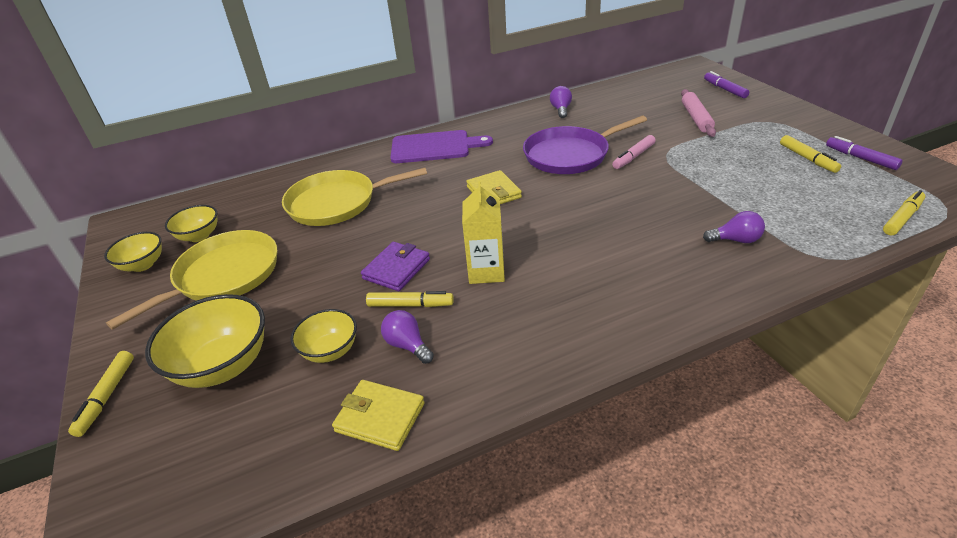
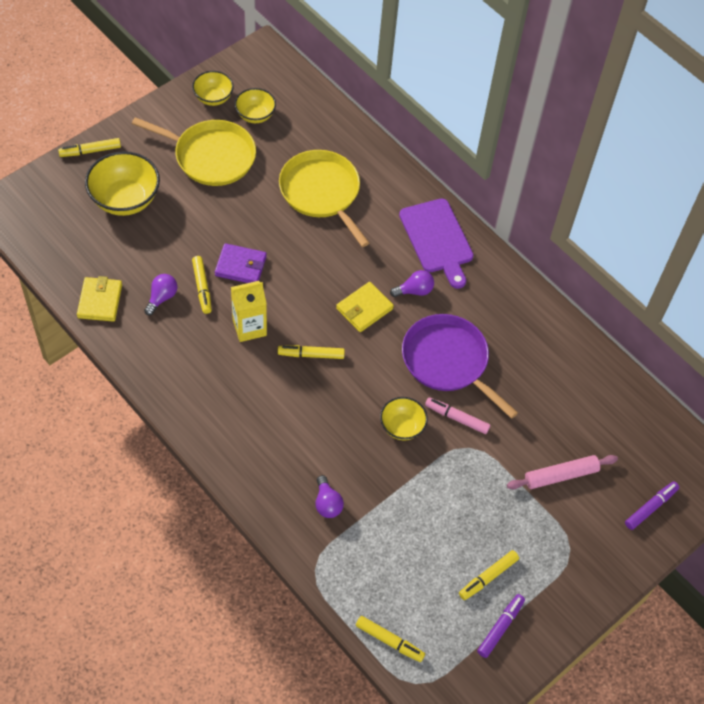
camera: 65 degrees right, 20 degrees up
yellow bowl [291,309,357,363] -> yellow bowl moved to [380,397,428,440]
purple light bulb [550,86,572,118] -> purple light bulb moved to [390,270,434,297]
none -> yellow marker [278,345,345,359]

